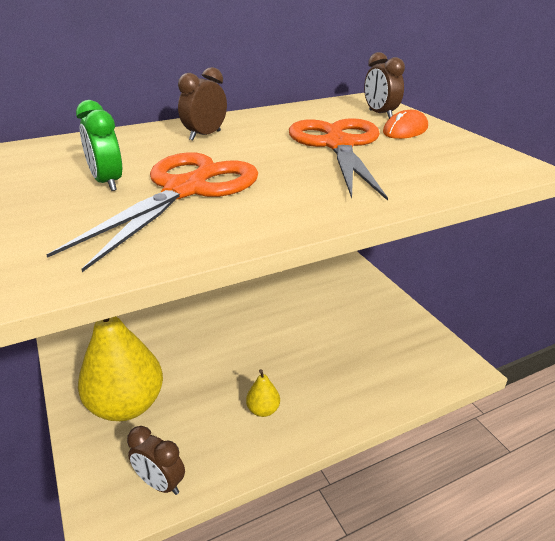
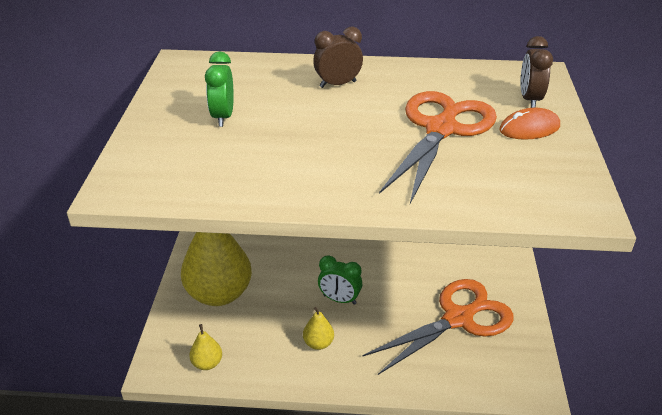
camera: 30 degrees right, 5 degrees up
orange scissors [46,152,258,272] -> orange scissors moved to [363,279,514,375]
brown clock [127,426,185,495] -> yellow pear [189,324,222,370]
none -> green clock [318,255,362,305]

